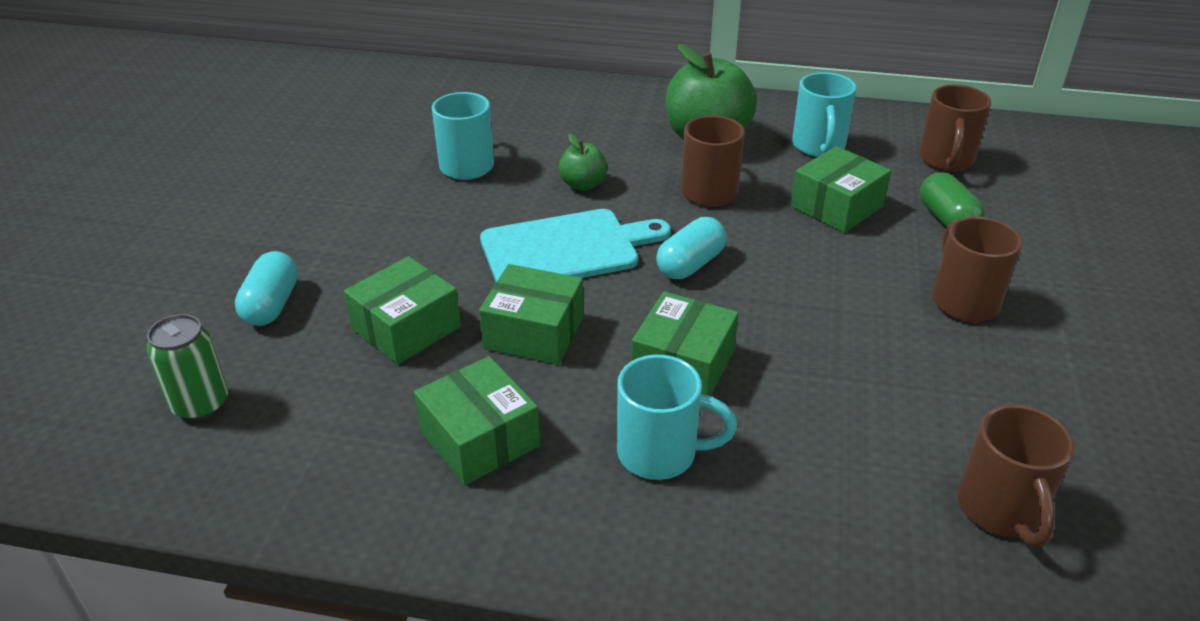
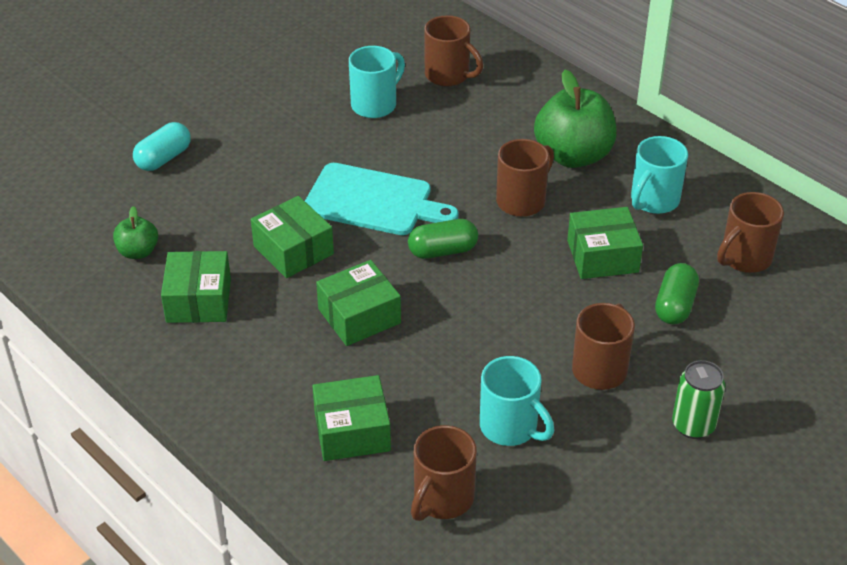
camera: 35 degrees right, 5 degrees up
green can [147,314,228,421] -> green can moved to [672,360,725,439]
green box [344,256,461,365] -> green box moved to [312,375,391,461]
green apple [558,134,608,191] -> green apple moved to [113,206,158,259]
turquoise mug [617,355,737,480] -> turquoise mug moved to [480,356,554,446]
turquoise capsule [656,217,727,279] -> green capsule [408,219,478,259]
none -> brown mug [424,15,483,87]

